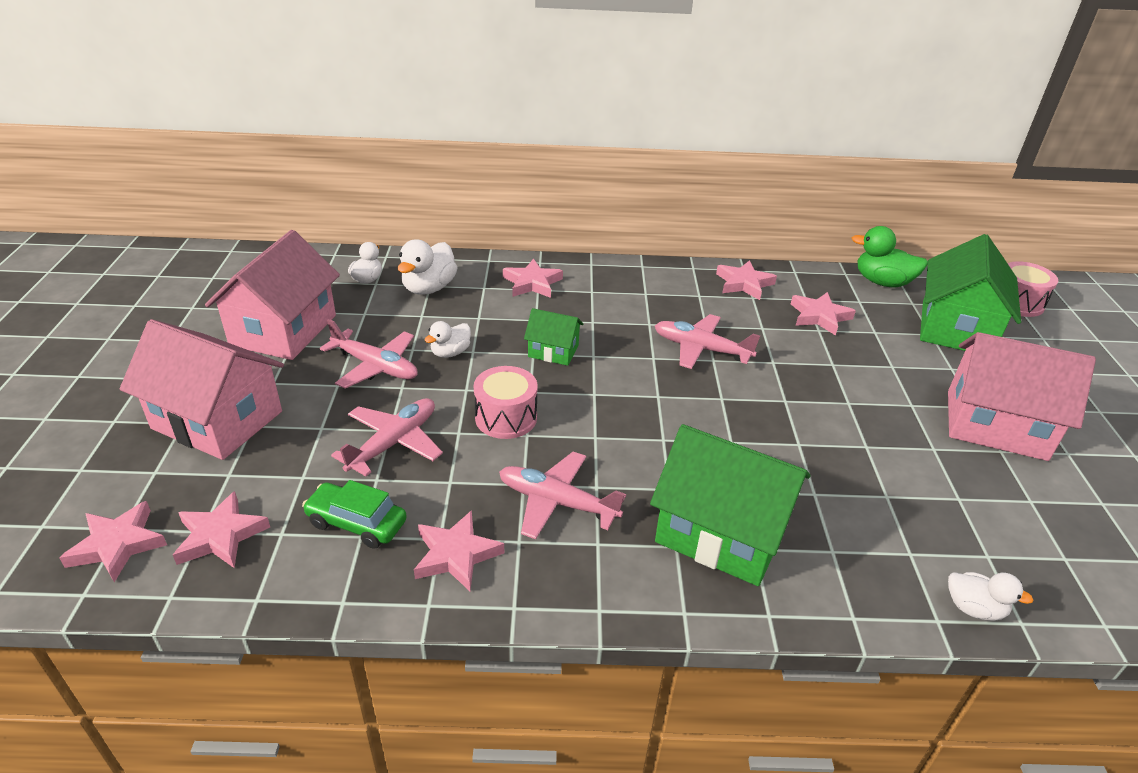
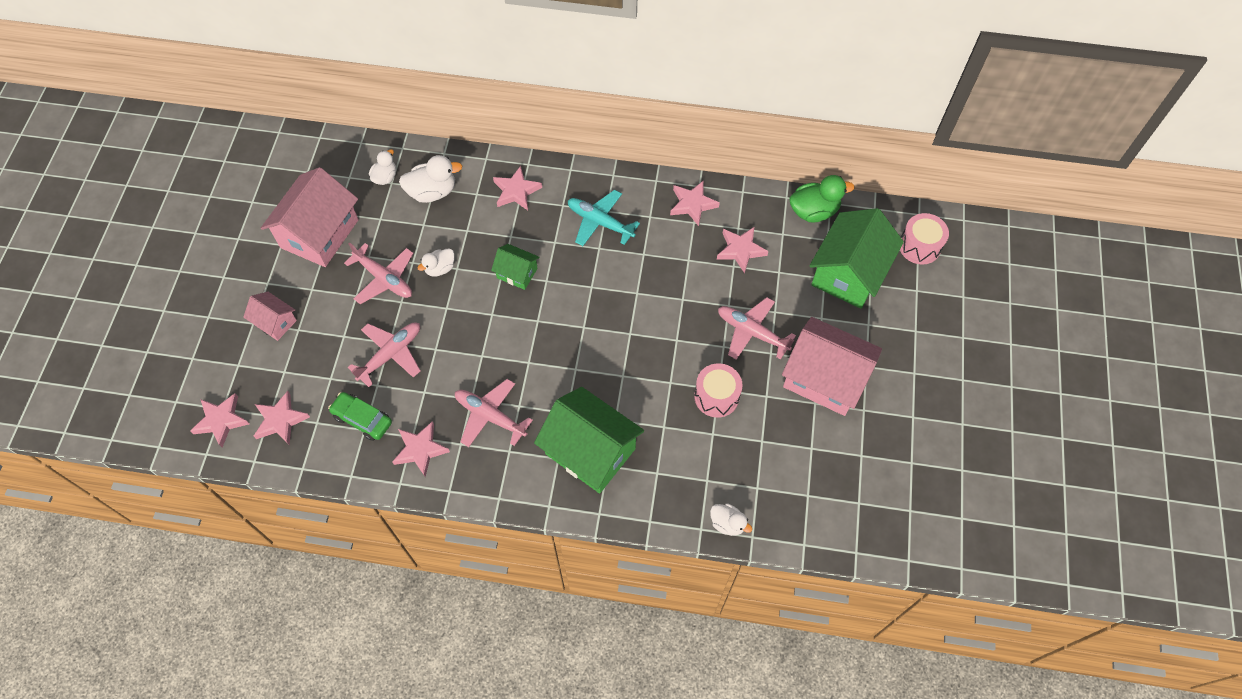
camera: 10 degrees right, 25 degrees up
pink house [120,319,284,460] -> pink house [243,292,297,341], size x0.50
white duck [398,239,458,295] -> white duck turned 135 degrees counterclockwise [399,155,462,203]
pink drum [474,366,538,439] -> pink drum moved to [694,363,743,418]
pink plane [655,314,760,369] -> pink plane moved to [718,297,796,360]
green duck [852,226,928,288] -> green duck turned 135 degrees clockwise [789,175,854,223]
none -> turquoise plane [568,190,640,246]

